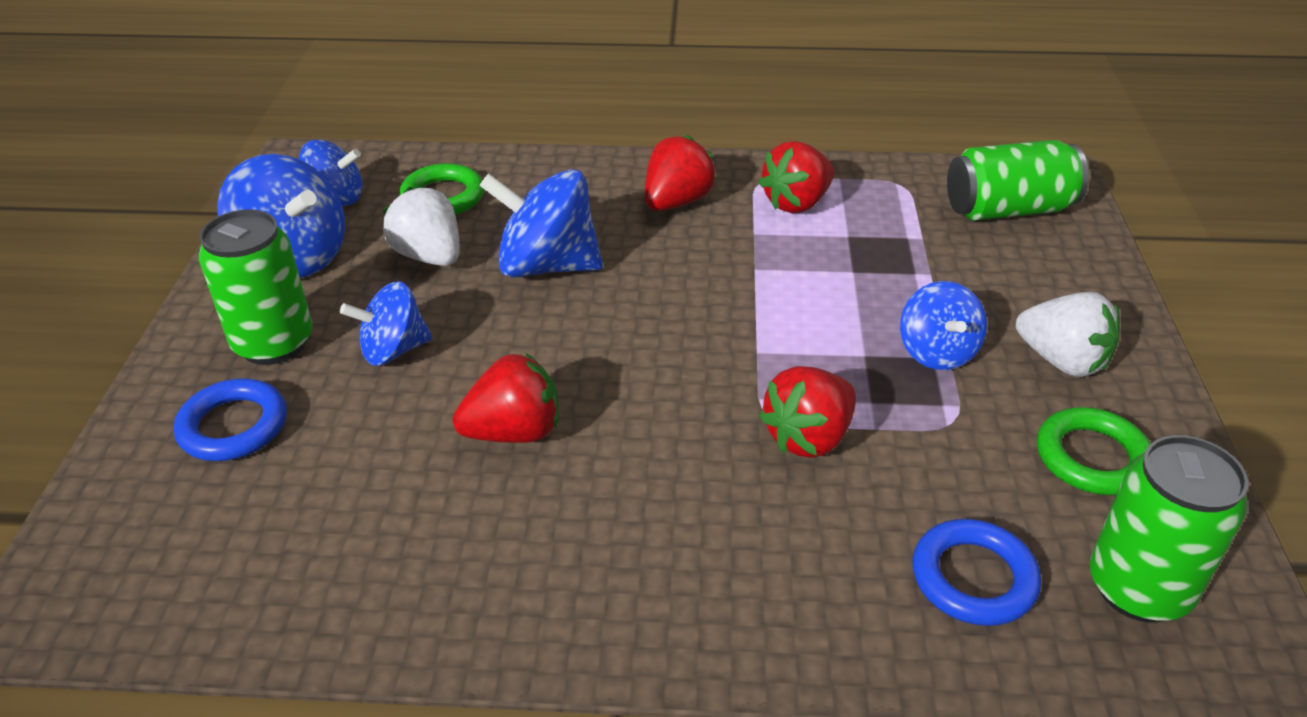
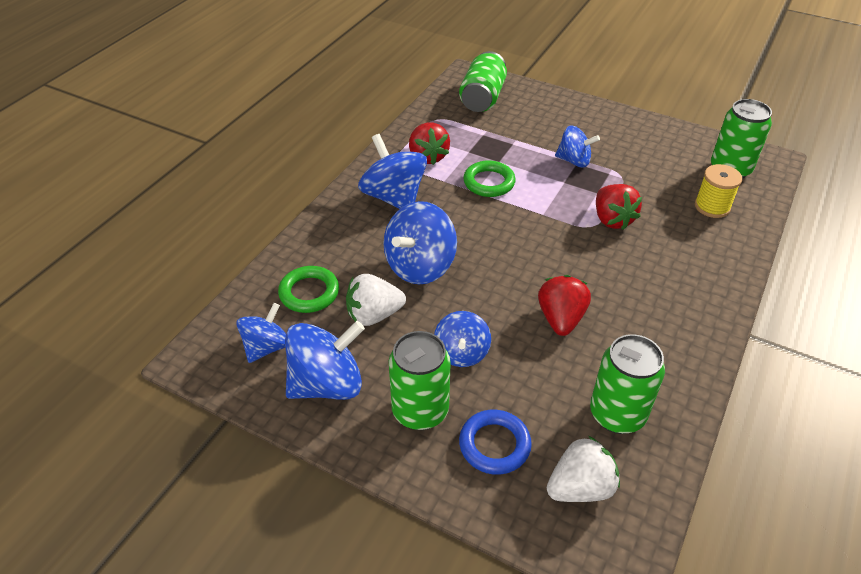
camera: 65 degrees left, 5 degrees up
red strawberry [645,135,717,211] -> blue spinning top [358,134,427,209]
blue ring [912,519,1041,626] -> yellow spool [695,164,742,218]
white strawberry [1016,292,1120,377] -> white strawberry moved to [547,436,620,502]
green ring [1037,407,1151,495] -> green ring moved to [463,160,516,197]
none -> green can [590,334,665,434]

